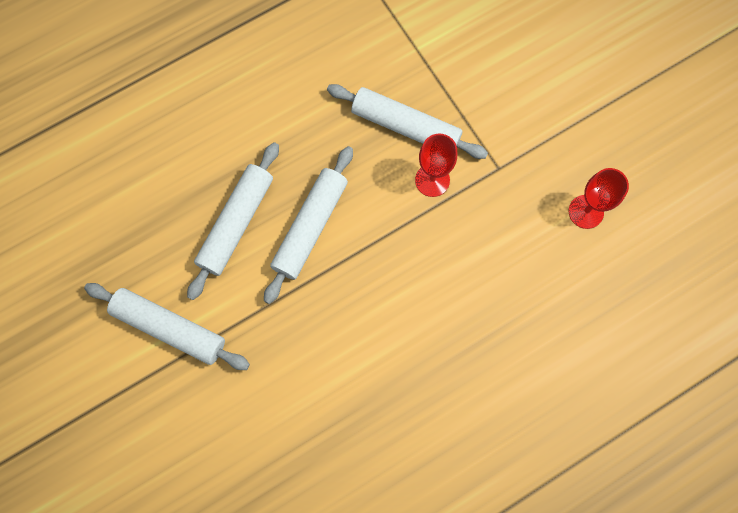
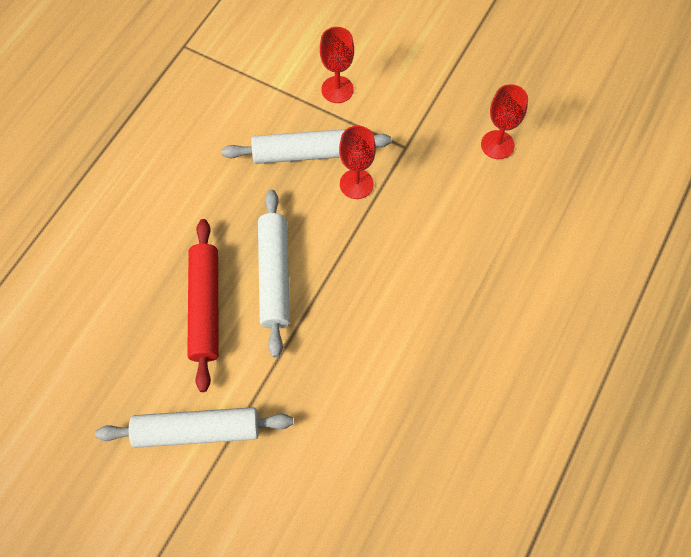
camera: 30 degrees left, 10 degrees down
white rolling pin [187,142,279,300] -> red rolling pin [187,219,219,392]
none -> red goblet [320,27,354,103]

